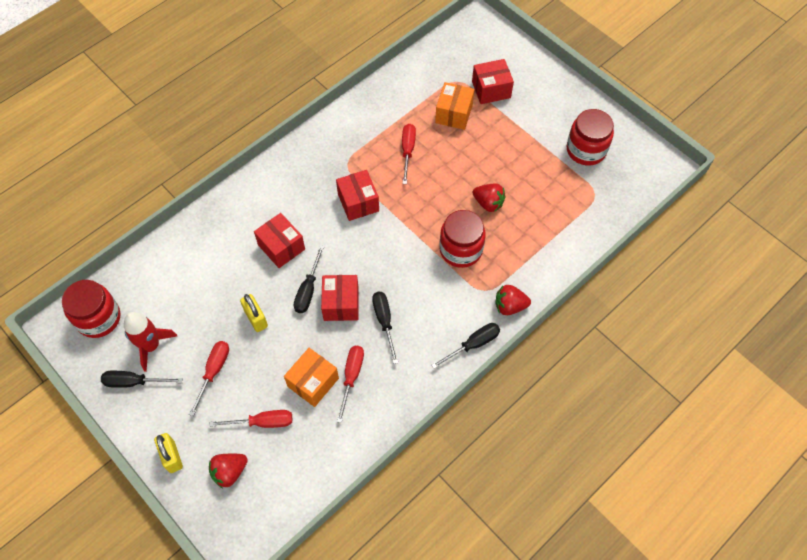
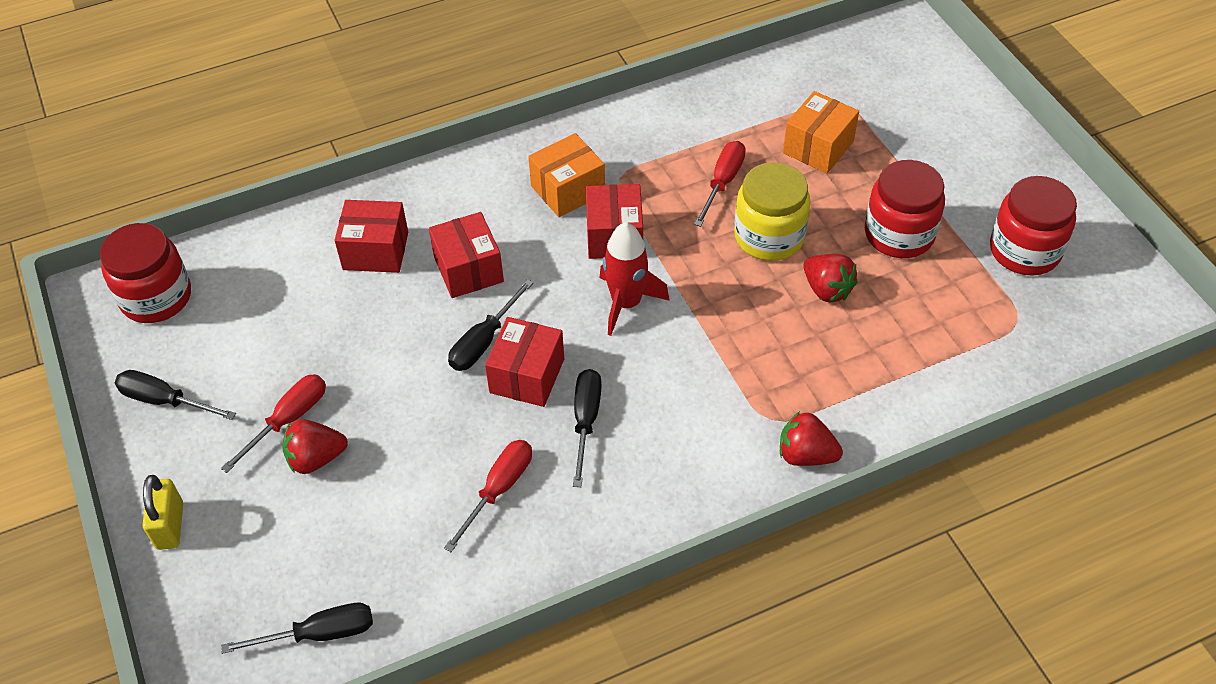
camera: 20 degrees right, 10 degrees down
red rocket [124,312,177,372] -> red rocket moved to [600,222,670,336]
red screwdriver [209,410,292,428] -> none
red strawberry [209,454,248,488] -> red strawberry moved to [282,419,348,474]
yellow padlock [240,294,268,332] -> none
orange box [284,348,339,407] -> orange box moved to [528,133,605,217]
black screwdriver [431,323,500,369] -> black screwdriver moved to [221,603,373,654]
red jar [439,210,486,268] -> red jar moved to [865,160,945,258]
red box [472,59,514,104] -> red box moved to [335,200,408,273]
none -> yellow jar [734,162,811,261]

